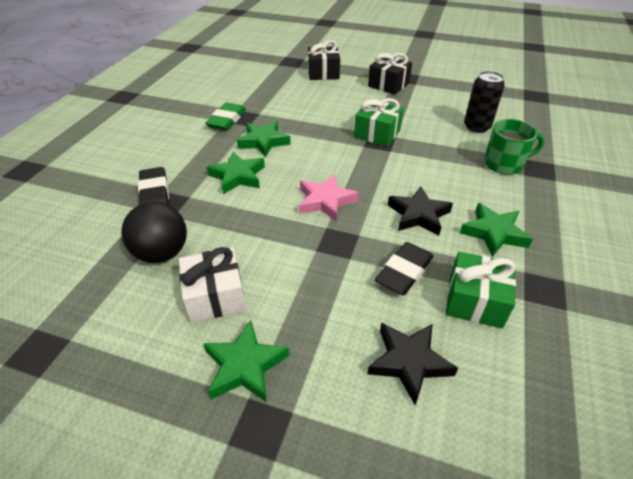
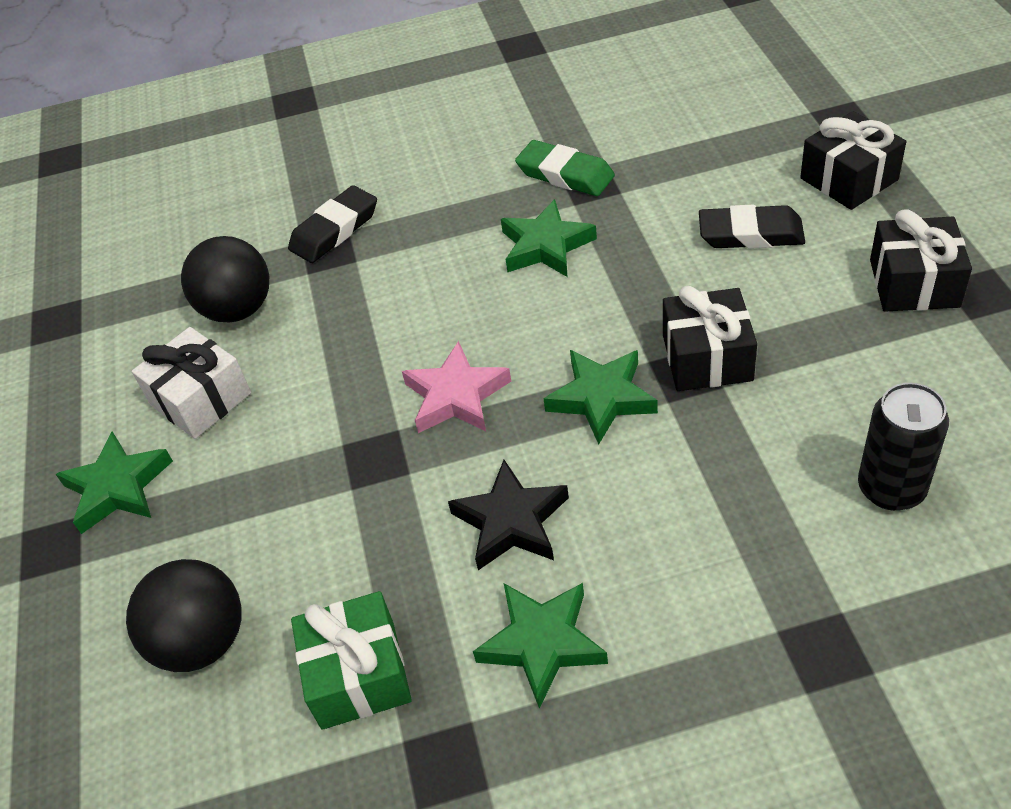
camera: 65 degrees right, 5 degrees up
green eraser [205,102,246,131] -> green eraser turned 45 degrees clockwise [515,140,615,196]
green star [207,152,265,194] -> green star moved to [544,350,658,445]
green gift [354,98,404,147] -> black gift [663,286,757,391]
black star [367,323,458,405] -> black ball [126,559,242,672]
black eraser [375,242,433,295] -> black eraser moved to [699,205,805,249]
green mug [484,119,544,175] -> none

